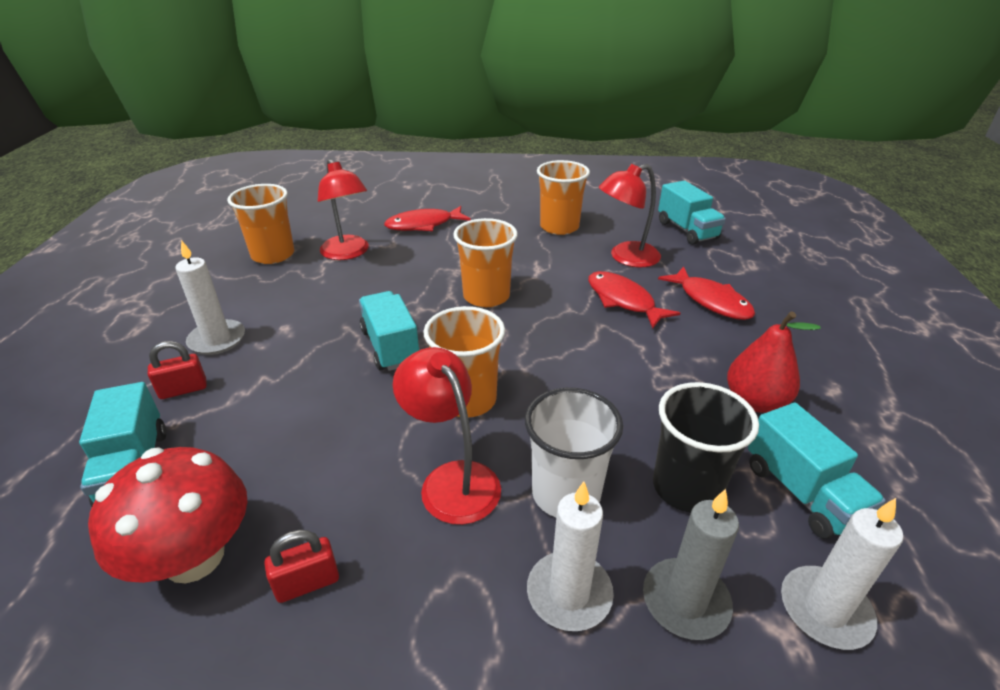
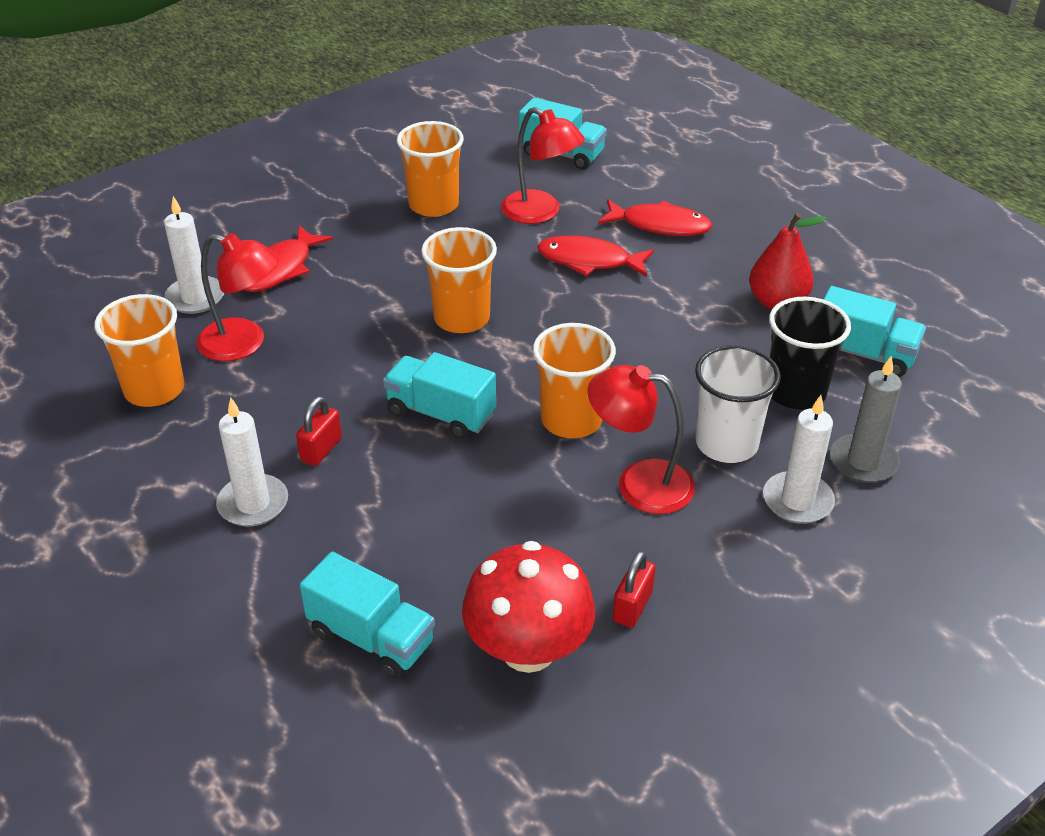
camera: 40 degrees left, 5 degrees up
red padlock [148,341,207,399] -> red padlock moved to [296,396,342,466]
red lamp [599,164,661,267] -> red lamp turned 75 degrees counterclockwise [501,107,585,224]
white candle [781,498,903,650] -> white candle moved to [164,196,224,314]

